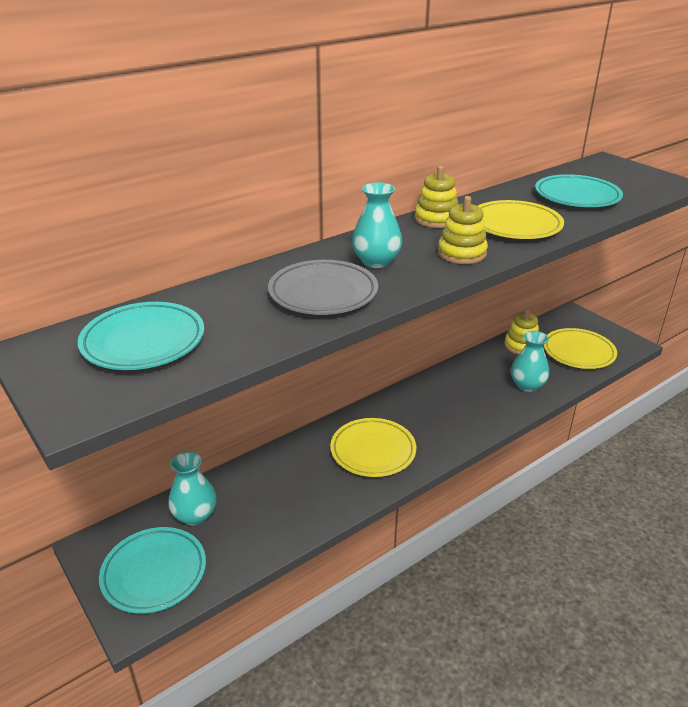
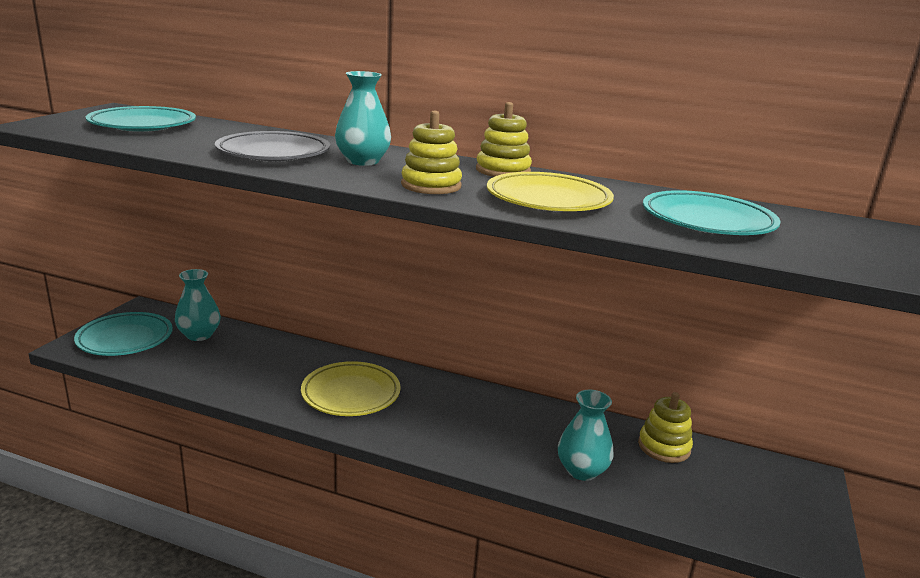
camera: 55 degrees right, 10 degrees down
yellow plate [543,328,617,369] -> none

